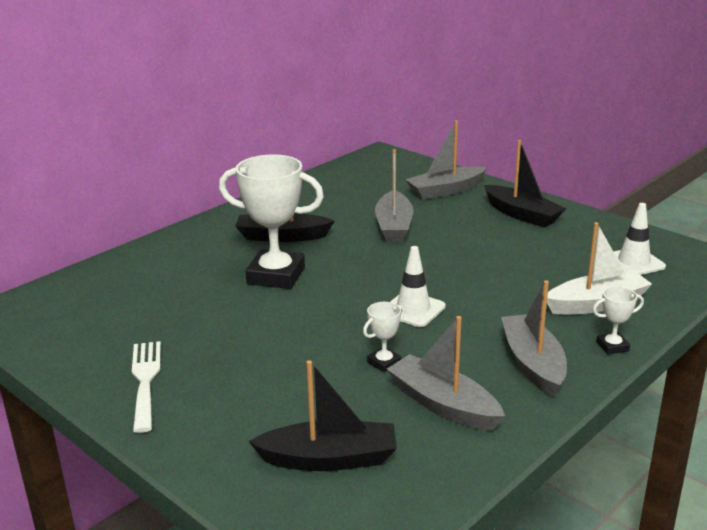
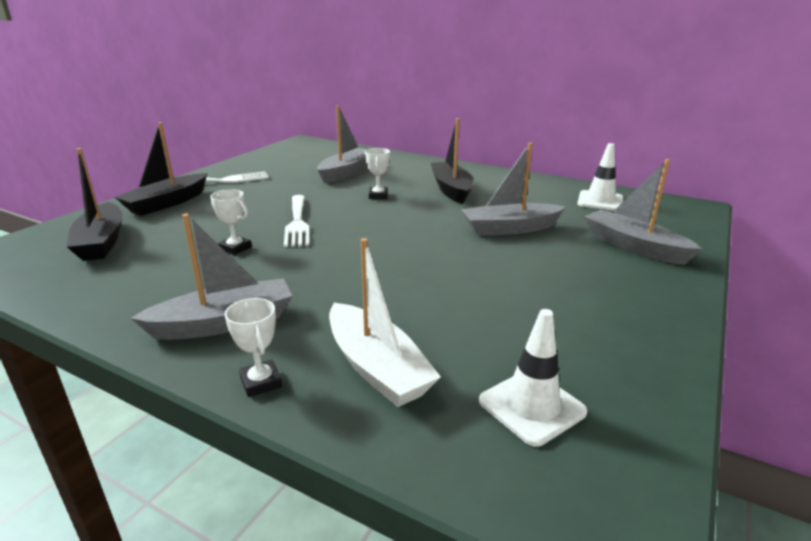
camera: 75 degrees right, 0 degrees up
white trophy [219,154,324,289] -> white trophy [365,148,390,199], size x0.44
grey boat [387,316,505,431] -> grey boat moved to [317,105,367,183]
white traffic cone [390,246,446,327] -> white traffic cone moved to [578,143,623,211]
black boat [484,140,566,228] -> black boat moved to [115,122,207,216]
none -> white fork [284,195,309,247]

